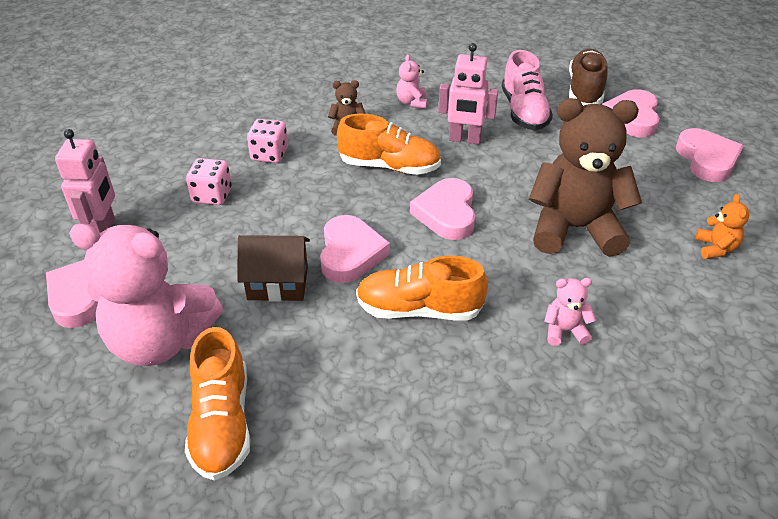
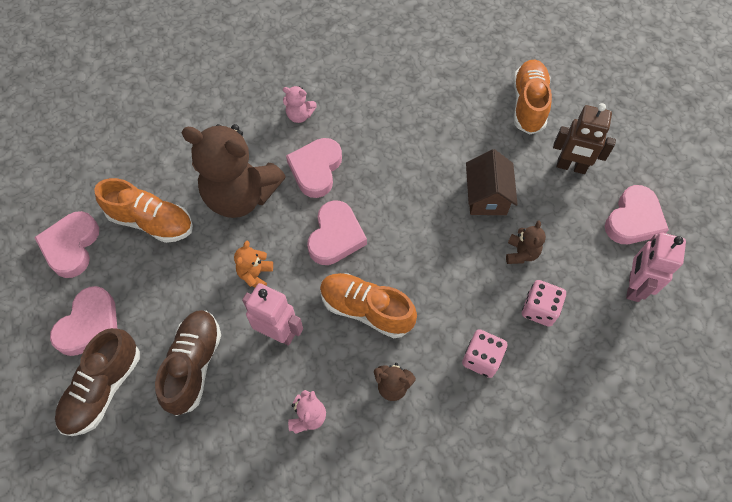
camera: 165 degrees left, 20 degrees up
pink teddy bear [69,223,223,366] -> brown robot [553,103,616,174]
brown house [237,235,310,301] -> brown house turned 75 degrees clockwise [466,149,518,215]
pink heart [320,215,390,283] -> pink heart moved to [286,138,342,198]
orange shoe [356,255,488,321] -> orange shoe moved to [94,178,193,243]
pink shoe [502,50,553,130] -> brown shoe [155,310,221,416]
orange teddy bear [695,194,749,259] -> orange teddy bear moved to [234,241,273,288]
none -> brown teddy bear [506,220,546,264]

